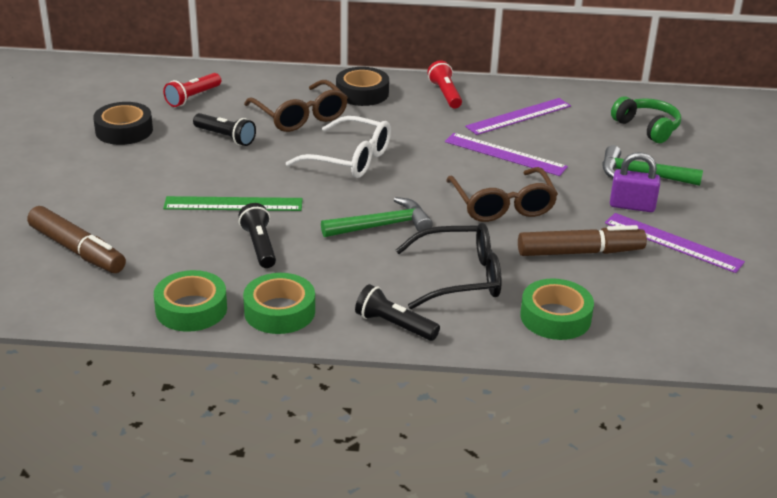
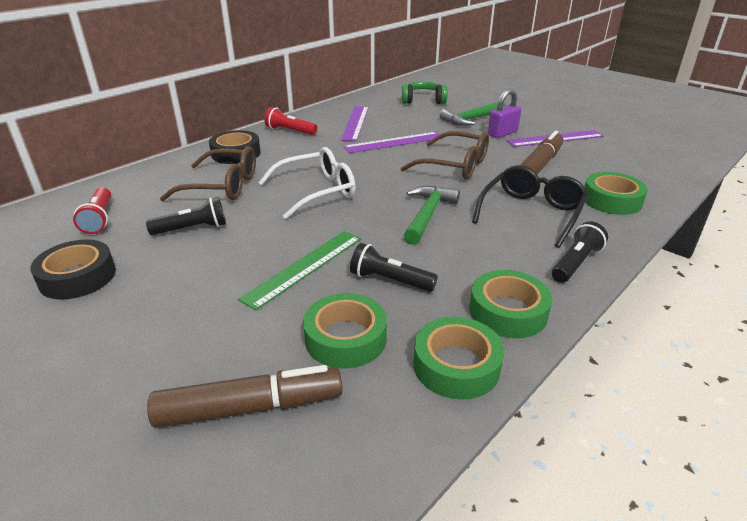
camera: 50 degrees left, 0 degrees up
black flashlight [355,284,440,341] -> black flashlight turned 150 degrees clockwise [552,221,608,283]
none -> green tape [303,293,387,368]

